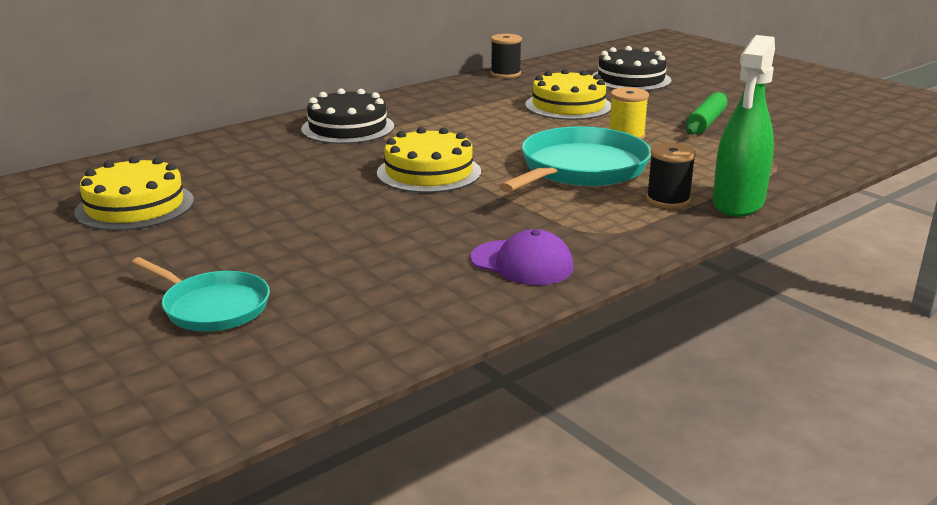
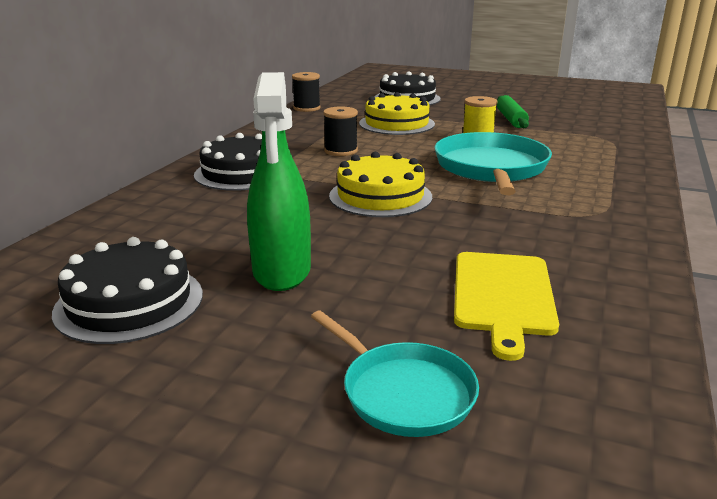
camera: 30 degrees left, 0 degrees up
yellow cake [74,156,194,231] -> black cake [52,237,203,344]
turquoise pan [132,257,270,331] -> turquoise pan turned 45 degrees clockwise [311,310,479,437]
purple cap [470,229,574,285] -> none
black spool [646,143,696,209] -> black spool moved to [323,107,358,156]
green spray bottle [713,35,775,217] -> green spray bottle moved to [247,72,311,291]
none -> yellow cutting board [454,252,559,361]

